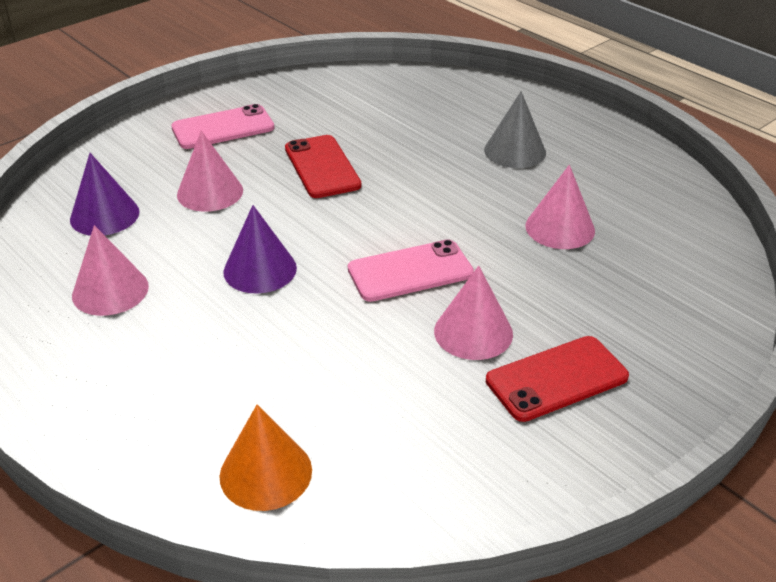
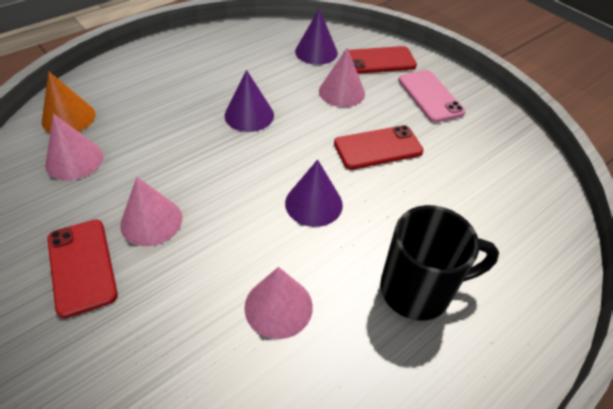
camera: 90 degrees right, 10 degrees up
pink cone [72,225,149,316] -> pink cone moved to [45,114,103,181]
pink phone [348,239,474,302] -> none
grey cone [484,91,546,168] -> black mug [380,205,499,321]
none -> purple cone [285,159,343,227]
none -> red phone [343,46,417,74]

